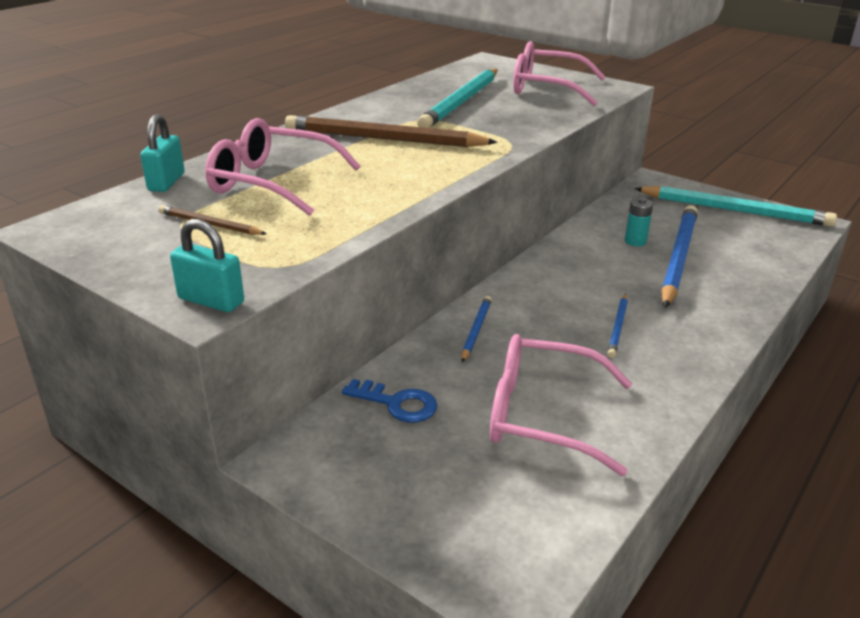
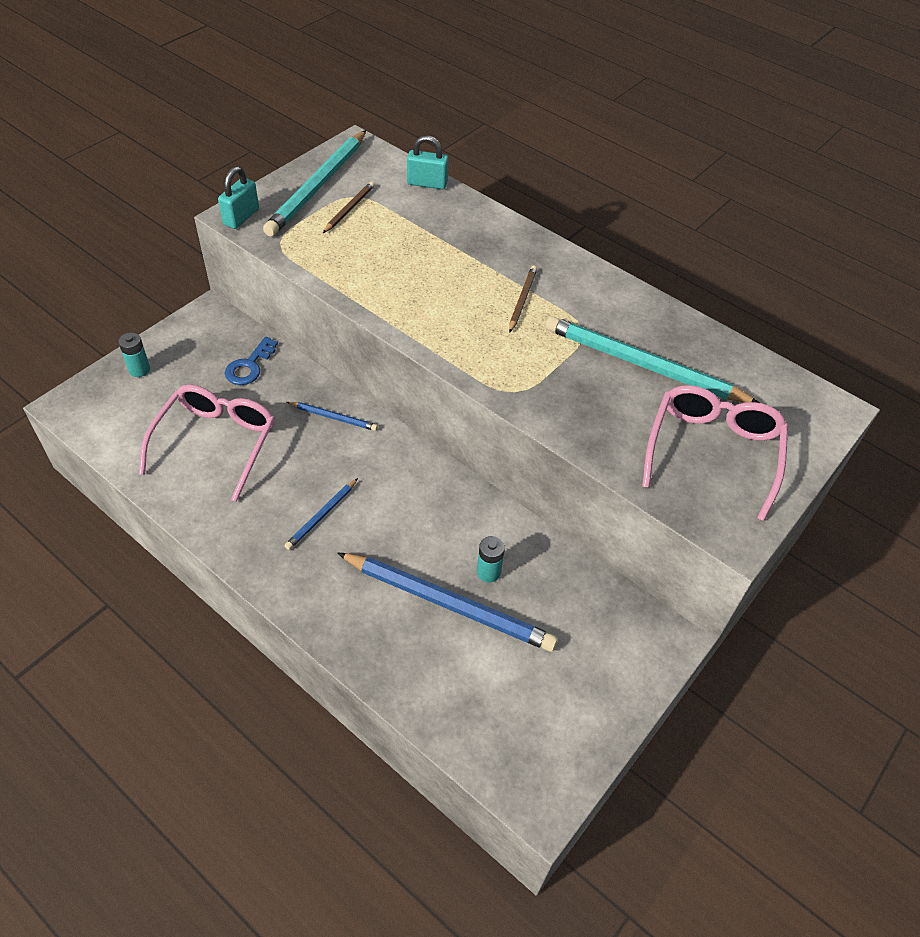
camera: 90 degrees right, 20 degrees up
pink glasses [205,118,360,216] -> none
brown pencil [285,115,498,147] -> brown pencil [509,266,537,333], size x0.47
blue pencil [607,294,628,358] -> blue pencil turned 75 degrees counterclockwise [285,478,358,550]
turquoise pencil [634,186,837,227] -> turquoise pencil moved to [263,130,366,236]
none -> turquoise battery [118,333,150,377]

